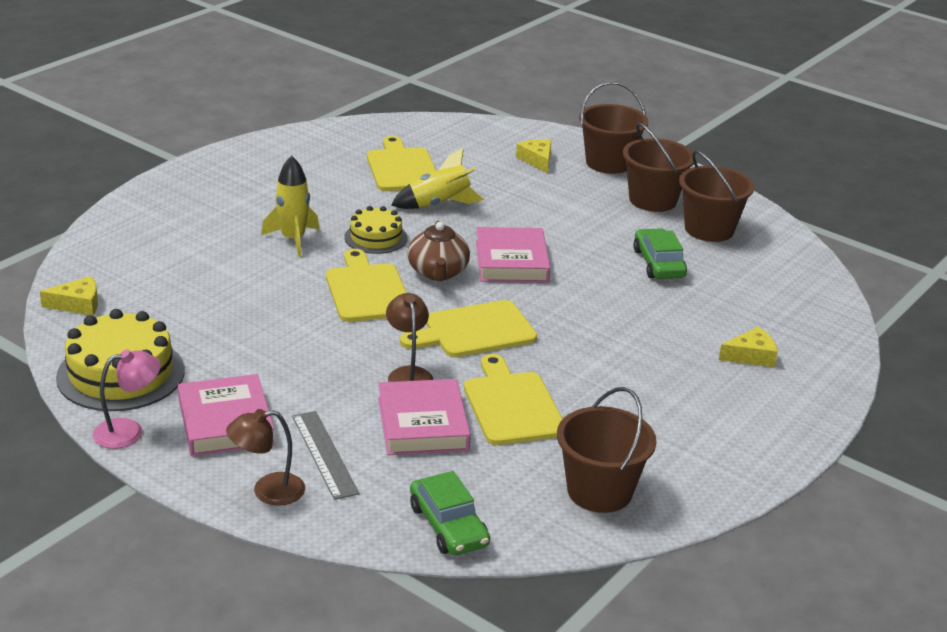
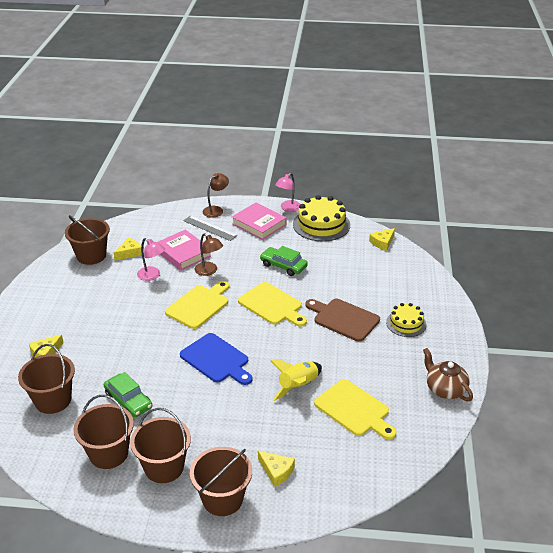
camera: 150 degrees right, 5 degrees up
yellow rocket [261,156,319,257] -> brown cutting board [305,299,380,342]
yellow cake [344,206,407,254] -> yellow cake moved to [386,303,426,337]
brown teapot [407,221,470,281] -> brown teapot moved to [423,348,473,401]
green car [410,471,490,555] -> green car moved to [260,246,308,276]
yellow cutting board [464,354,563,445] -> pink lamp [137,238,165,281]
pink book [476,227,550,283] -> blue cutting board [180,333,253,385]
none -> brown bucket [18,344,75,414]
none -> yellow cheese [114,238,142,260]

